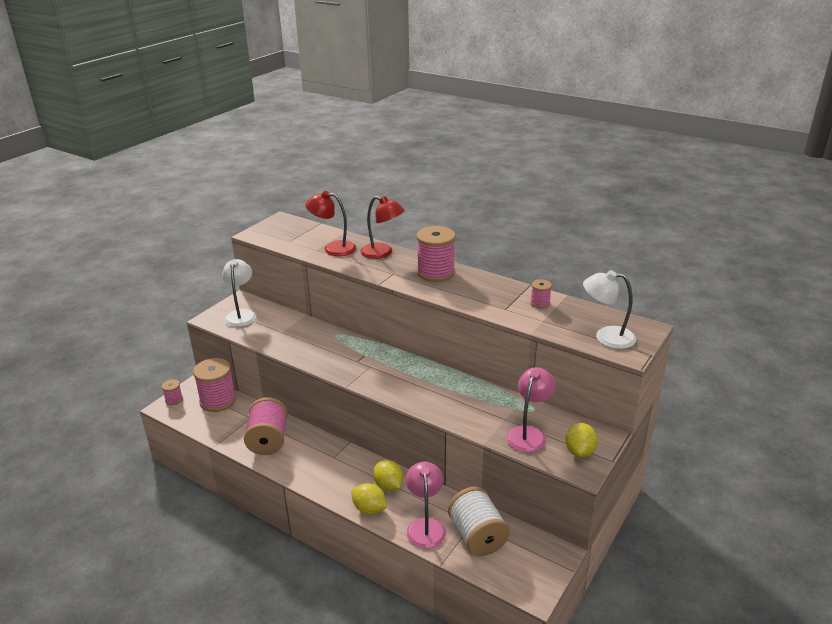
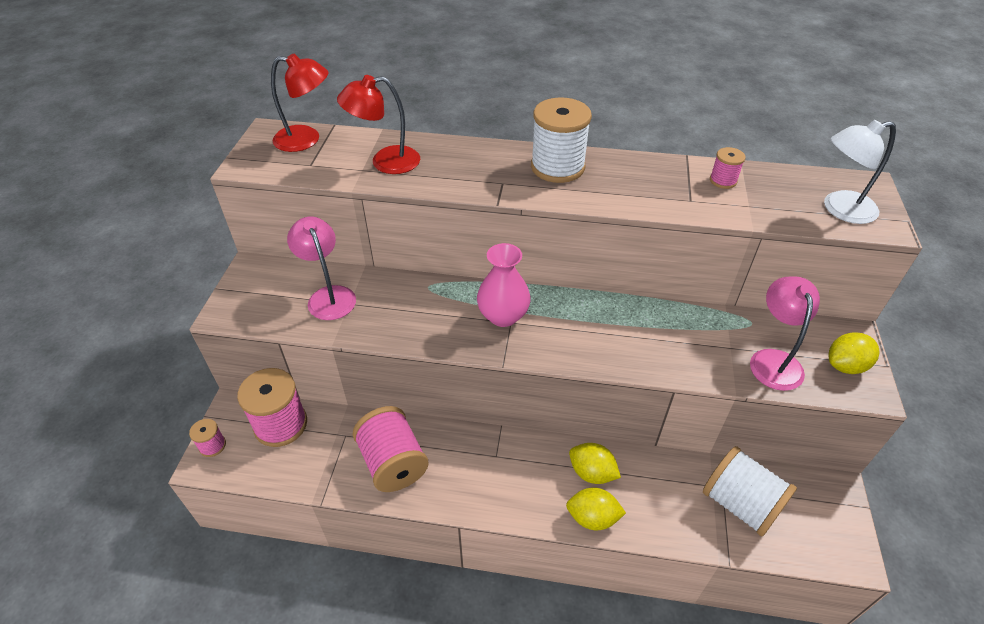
camera: 25 degrees left, 15 degrees up
white lamp [222,259,256,327] -> none
red lamp [360,196,405,259] -> red lamp moved to [271,53,328,152]
pink lamp [406,461,446,549] -> pink lamp moved to [287,217,356,320]
pink spool [416,226,456,282] -> white spool [531,97,592,183]
yellow lemon [565,423,598,458] -> yellow lemon turned 75 degrees clockwise [828,332,880,374]
none -> pink vase [477,243,531,327]

